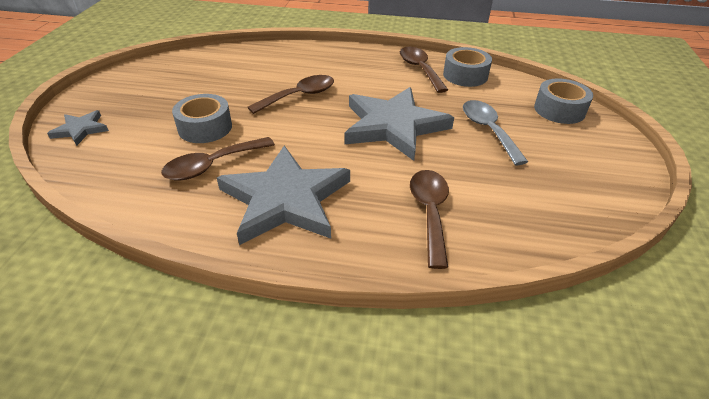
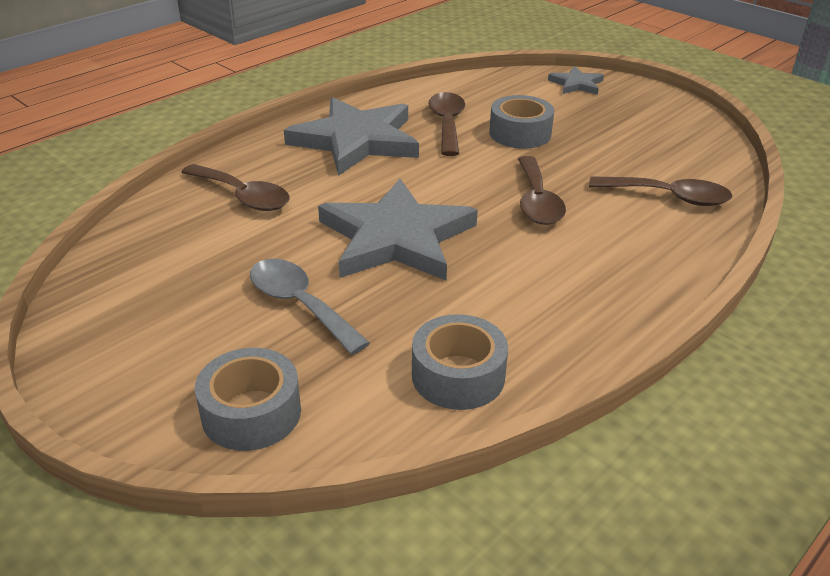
camera: 125 degrees right, 5 degrees down
brown spoon [400,47,448,93] -> brown spoon moved to [589,176,732,206]
grey spoon [463,100,528,165] -> grey spoon turned 150 degrees counterclockwise [250,259,370,355]

